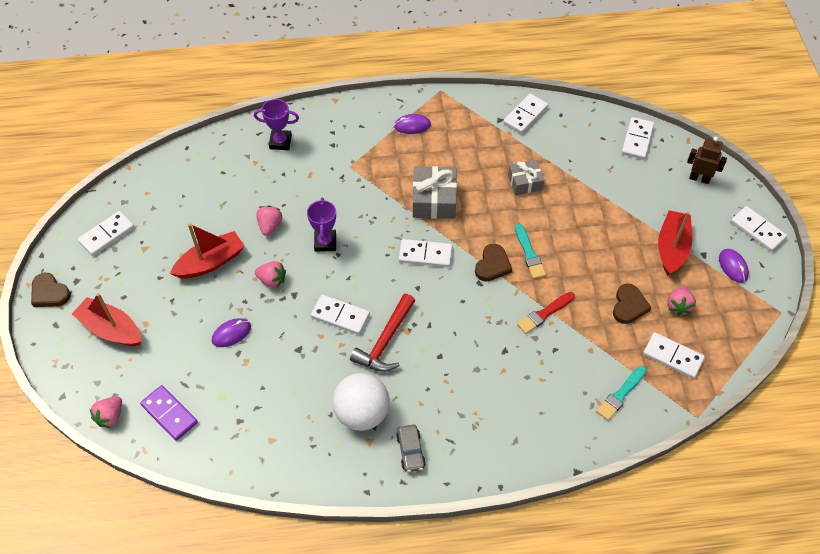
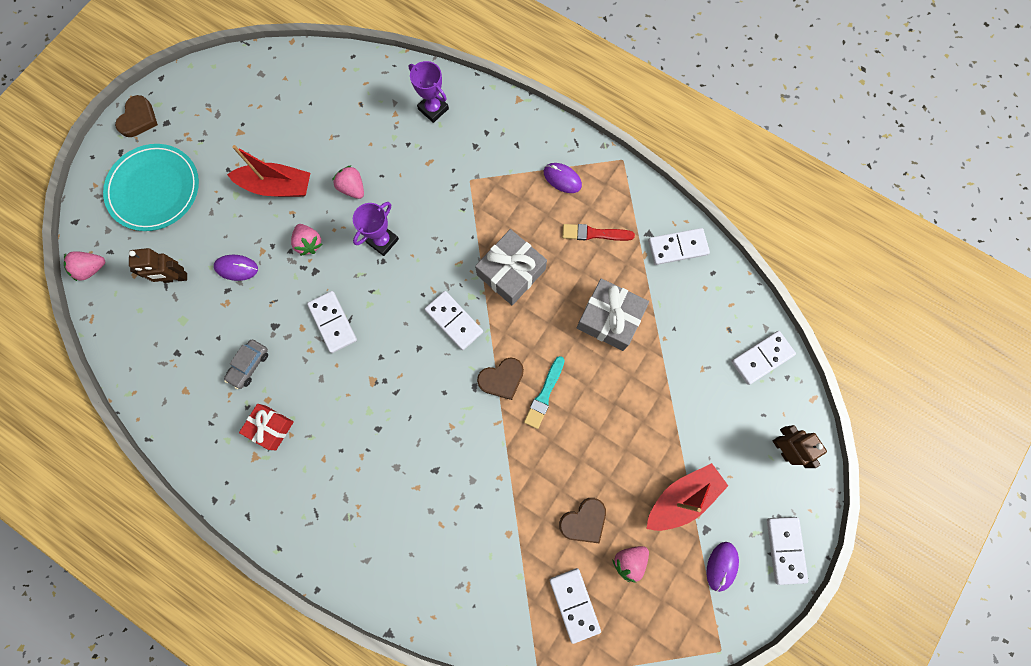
camera: 40 degrees right, 20 degrees up
brown heart [31,273,71,307] -> brown heart turned 150 degrees counterclockwise [115,95,158,137]
red boat [72,293,142,346] -> turquoise plate [103,144,199,231]
white domino [78,211,134,256] -> none
purple domino [140,385,198,441] -> none
pink strawberry [256,206,282,236] -> pink strawberry turned 90 degrees counterclockwise [332,165,364,199]
white ball [332,373,390,431] -> red gift [239,404,294,450]
red hammer [350,294,415,372] -> none
grey car [396,425,426,472] -> grey car moved to [224,340,268,389]
grey gift [508,160,544,195] -> grey gift [577,278,649,351], size x1.56
red brush [517,292,575,334] -> red brush moved to [562,224,635,241]
turquoise brush [596,366,647,420] -> none
none -> brown robot [129,248,187,283]

